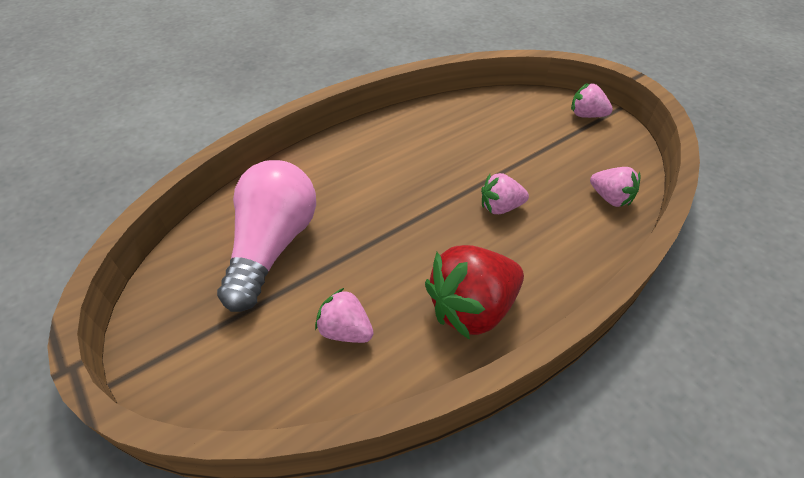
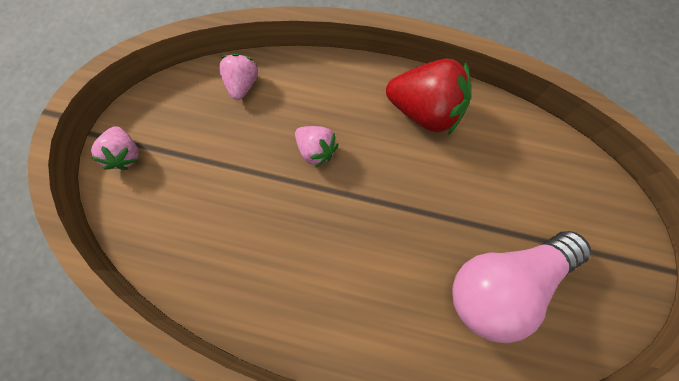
camera: 130 degrees left, 25 degrees up
pink strawberry [315,288,374,343] -> none

